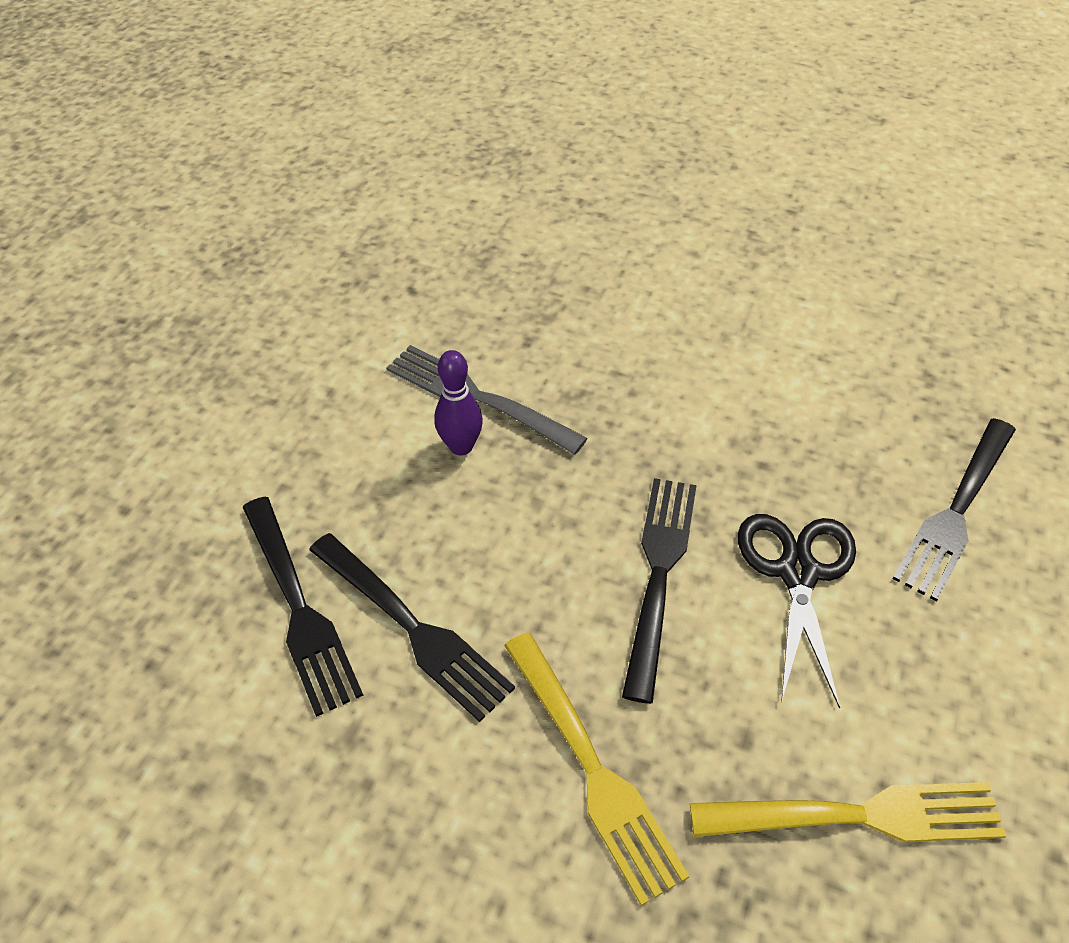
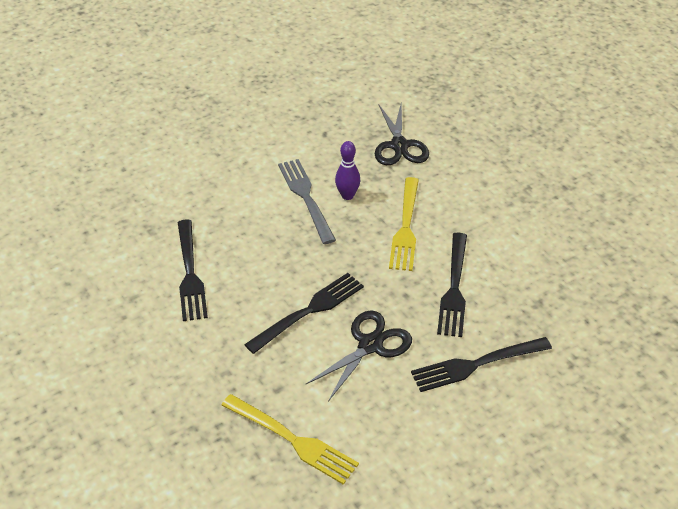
camera: 35 degrees right, 5 degrees down
black fork [243,497,364,717] -> black fork moved to [437,233,467,337]
purple bowling pin [434,350,483,455] -> purple bowling pin moved to [335,141,360,200]
yellow fork [504,632,689,906] -> yellow fork moved to [389,177,419,271]
none -> black scissors [375,105,429,165]

